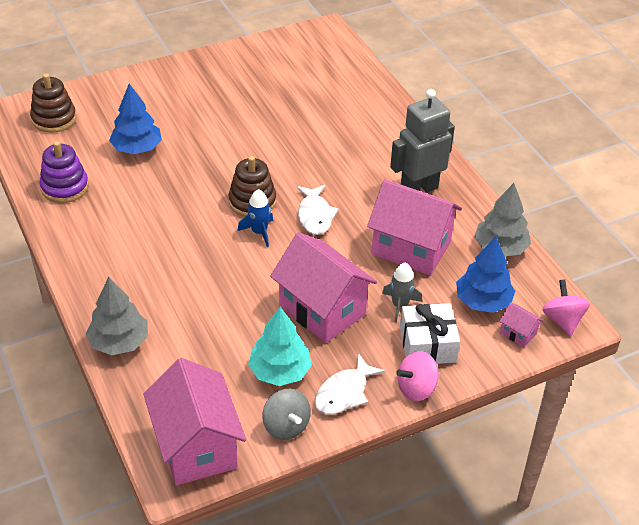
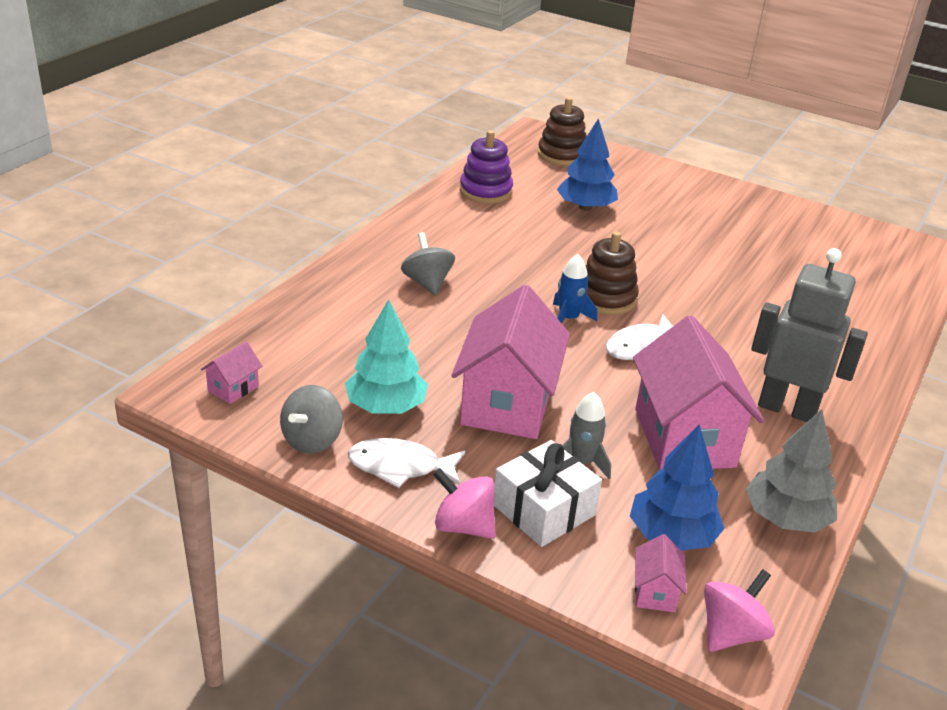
camera: 55 degrees right, 10 degrees down
grey tree [86,277,148,355] -> none
pink house [143,358,246,485] -> pink house [201,342,262,404], size x0.42
none -> grey spinning top [401,232,455,296]

